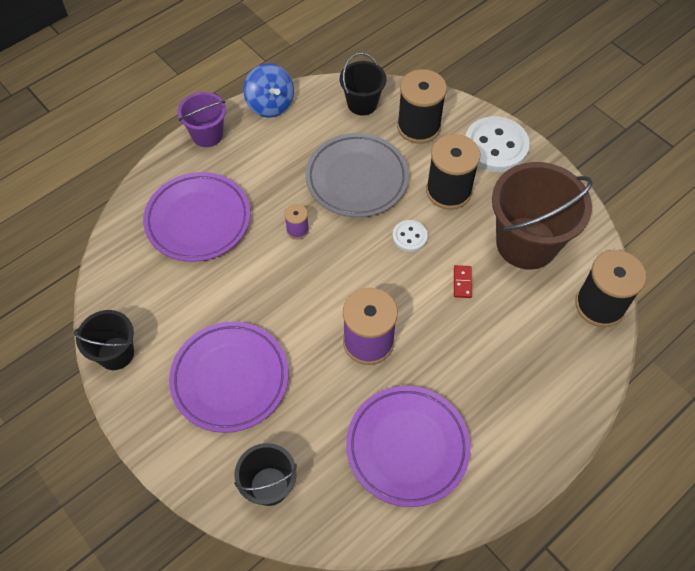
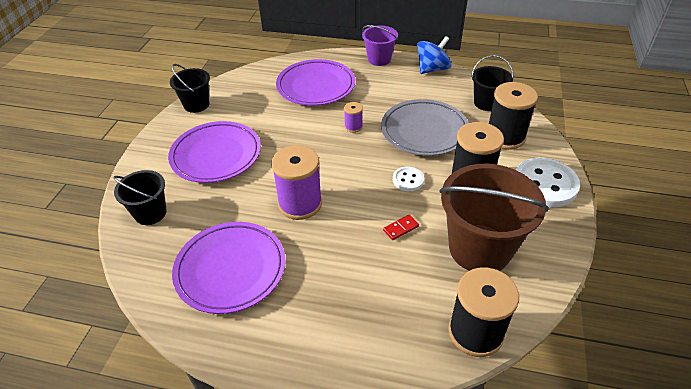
camera: 55 degrees right, 15 degrees down
blue spinning top [243,63,294,118] -> blue spinning top turned 150 degrees counterclockwise [417,36,452,74]

